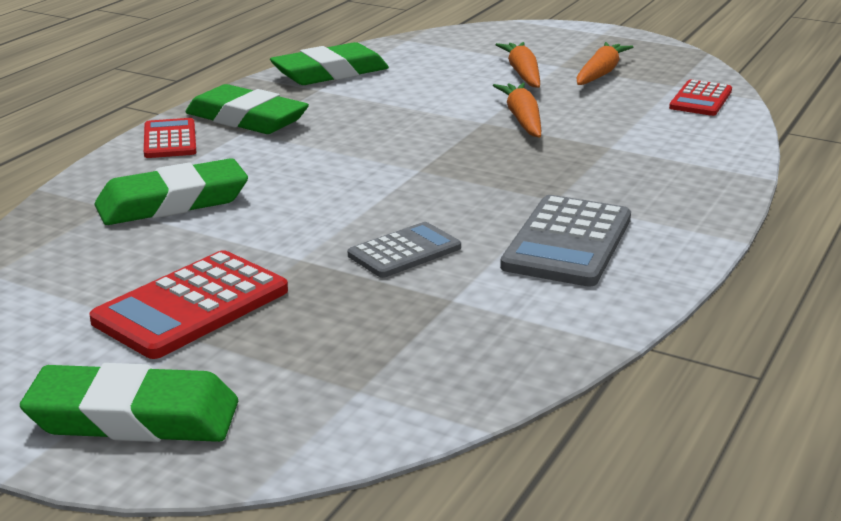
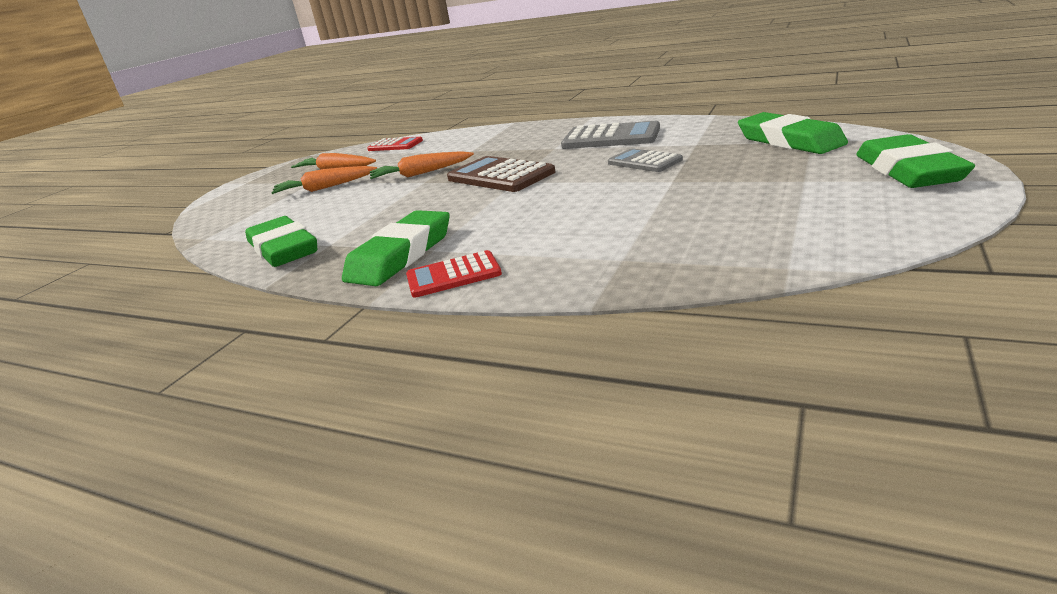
camera: 90 degrees left, 0 degrees up
red calculator [89,250,288,359] -> none
green eraser [95,158,248,225] -> green eraser moved to [738,112,848,154]
none -> brown calculator [447,156,555,192]

